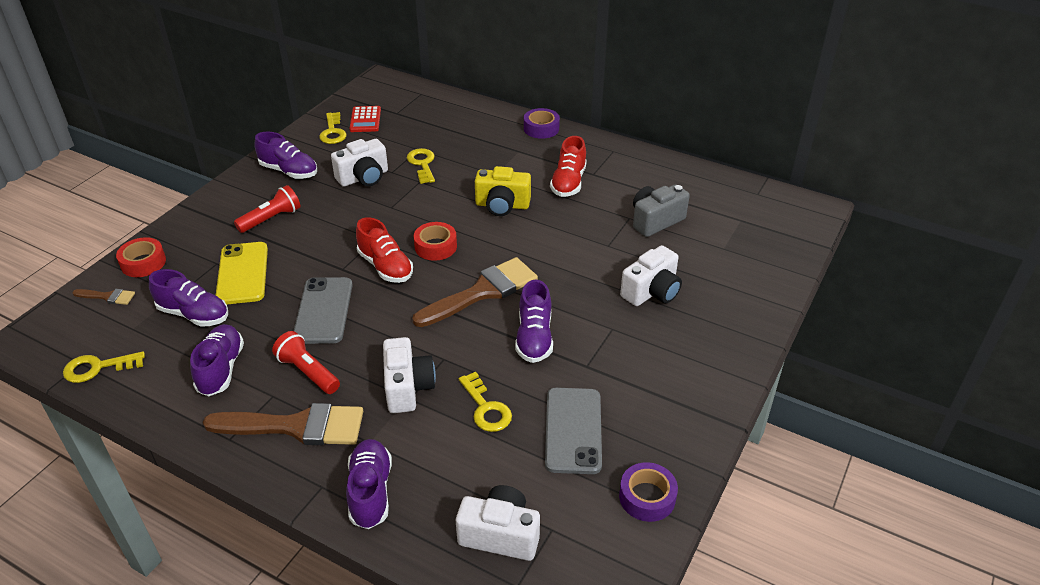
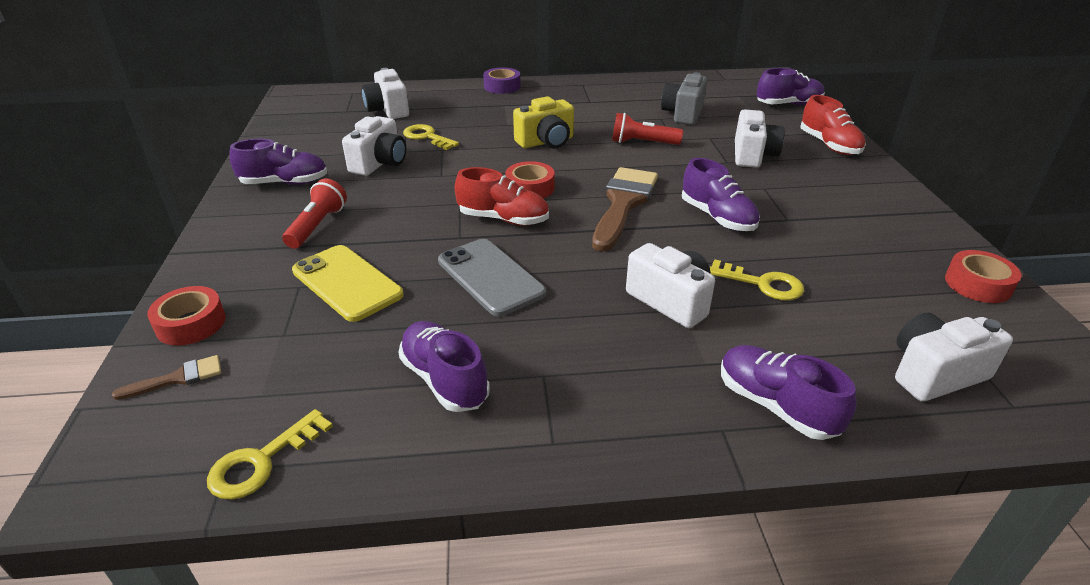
camera: 35 degrees left, 5 degrees down
purple shoe [149,269,228,327] -> purple shoe moved to [757,68,825,105]
brown brush [203,403,363,445] -> none
red flashlight [272,331,340,394] -> red flashlight moved to [612,113,683,145]
yellow key [319,112,347,144] -> none
red calculator [350,106,381,132] -> none
grey phone [545,388,602,474] -> none
red shoe [550,136,587,197] -> red shoe moved to [800,95,866,155]
purple tape [619,462,678,522] -> red tape [945,250,1021,303]
none -> white camera [362,68,409,119]

